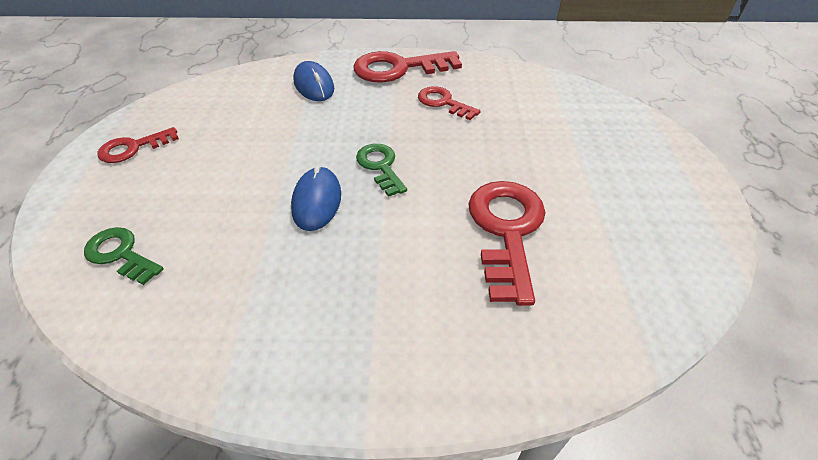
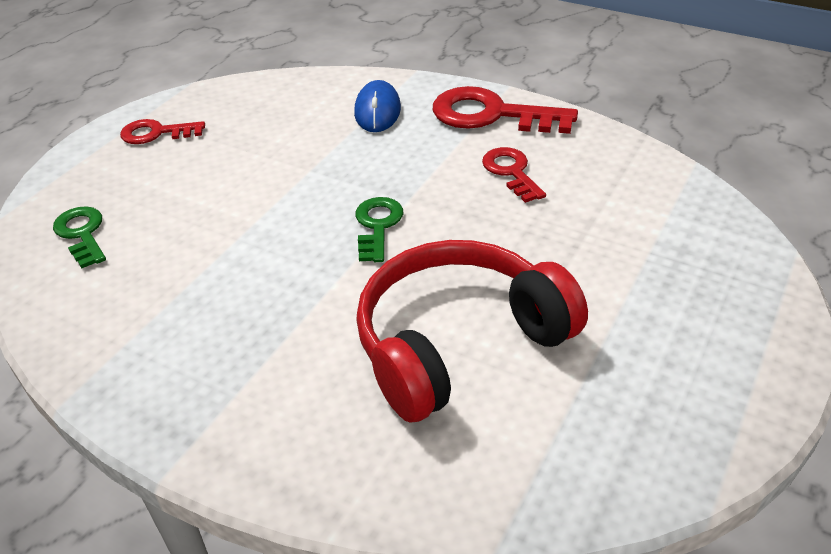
camera: 30 degrees right, 5 degrees down
blue mouse [291,165,341,231] -> none
red key [468,181,546,306] -> red headphones [356,240,588,423]

